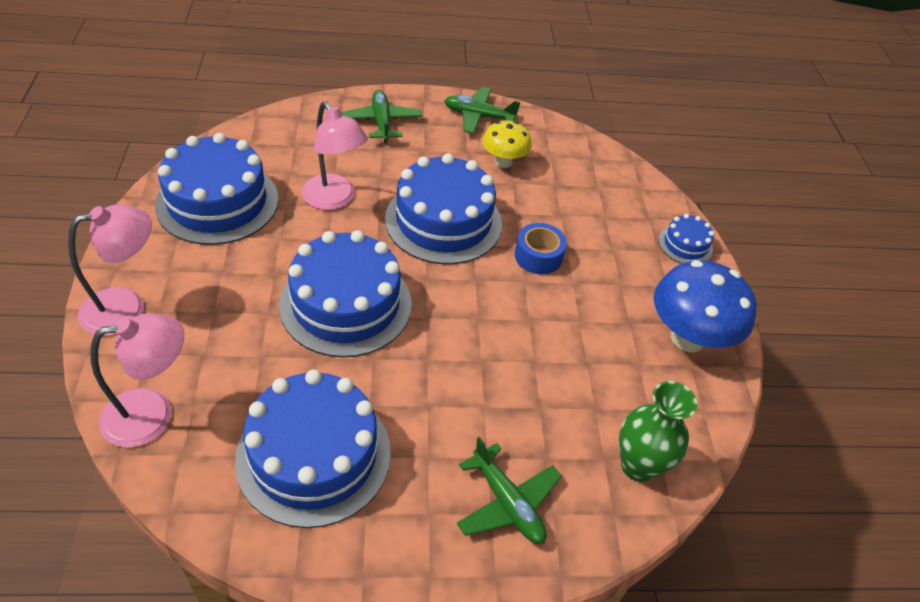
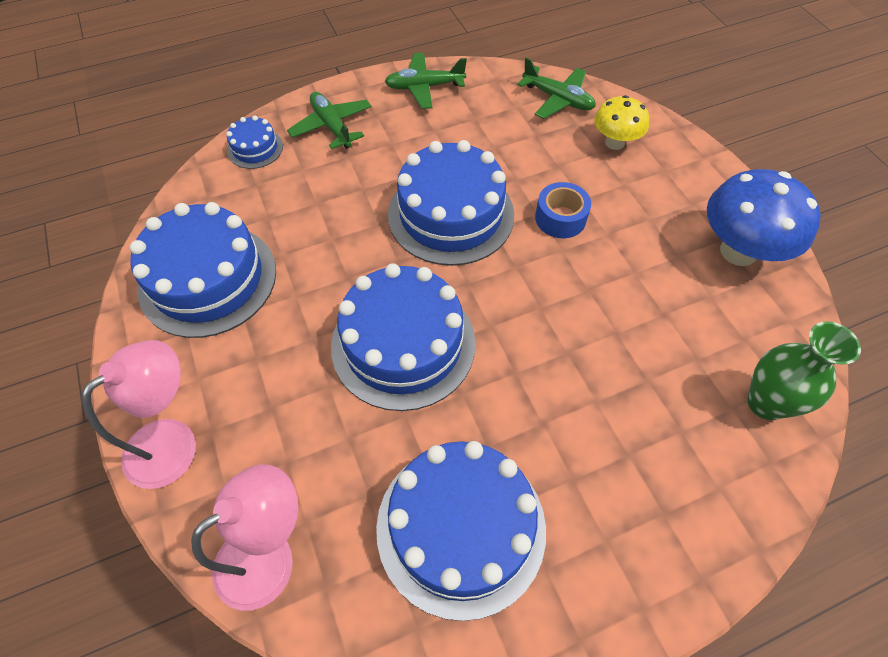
camera: 15 degrees left, 10 degrees up
pink lamp [302,102,368,210] -> none
green plane [457,437,562,544] -> green plane moved to [517,58,596,119]
yellow mushroom [482,120,532,168] -> yellow mushroom moved to [594,95,649,150]
blue cake [659,214,715,263] -> blue cake moved to [226,116,283,169]

